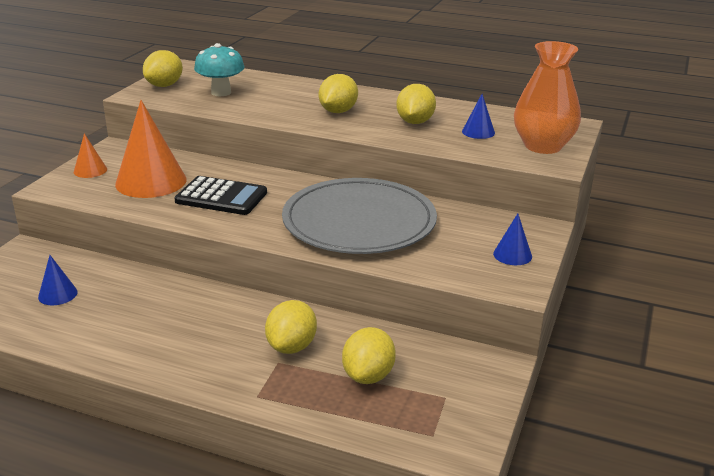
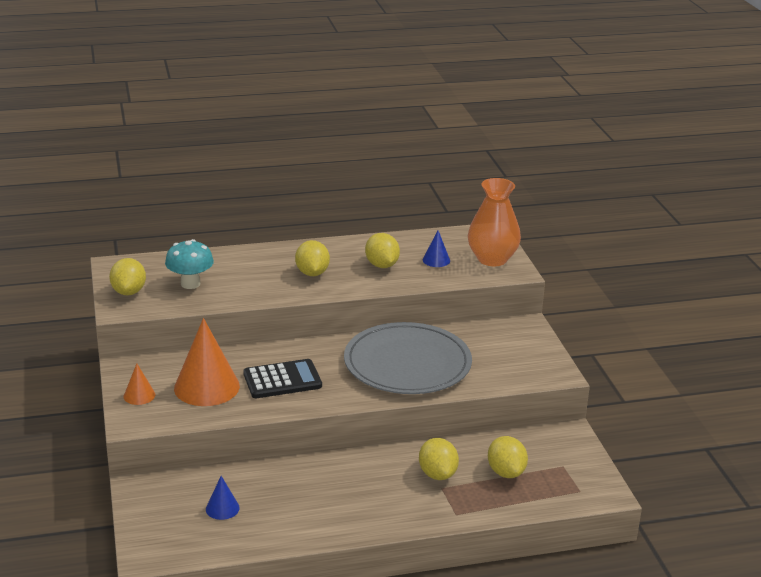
camera: 35 degrees left, 0 degrees up
blue cone [493,213,532,265] -> none

